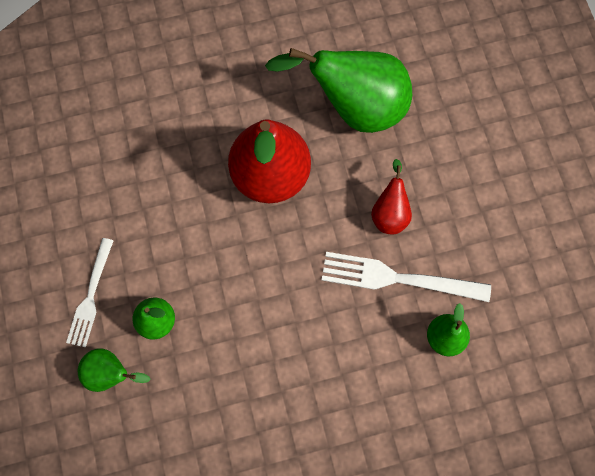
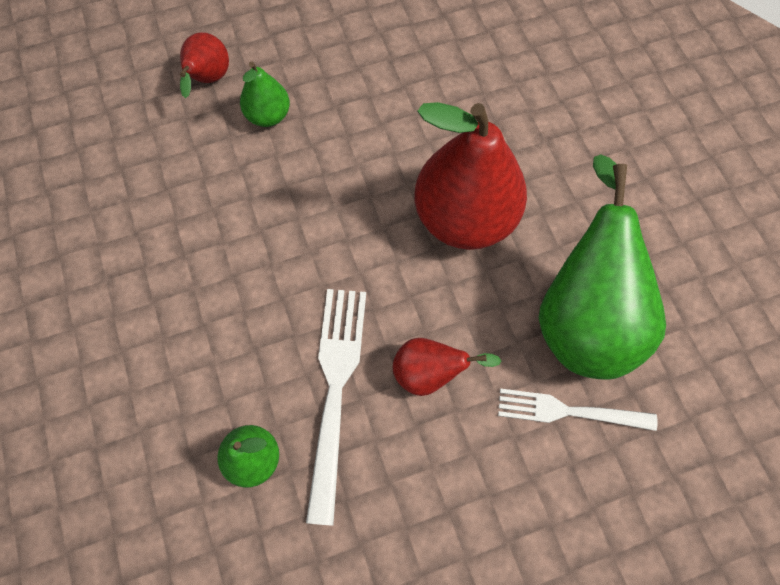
camera: 85 degrees right, 5 degrees down
white fork [66,238,114,347] -> white fork moved to [498,389,658,431]
green pear [78,348,151,392] -> red pear [180,32,229,98]

